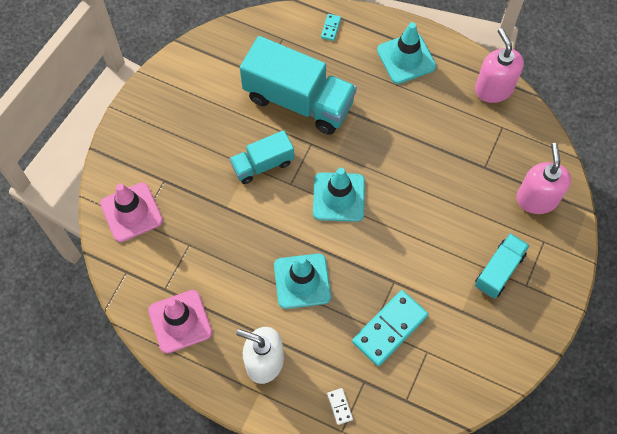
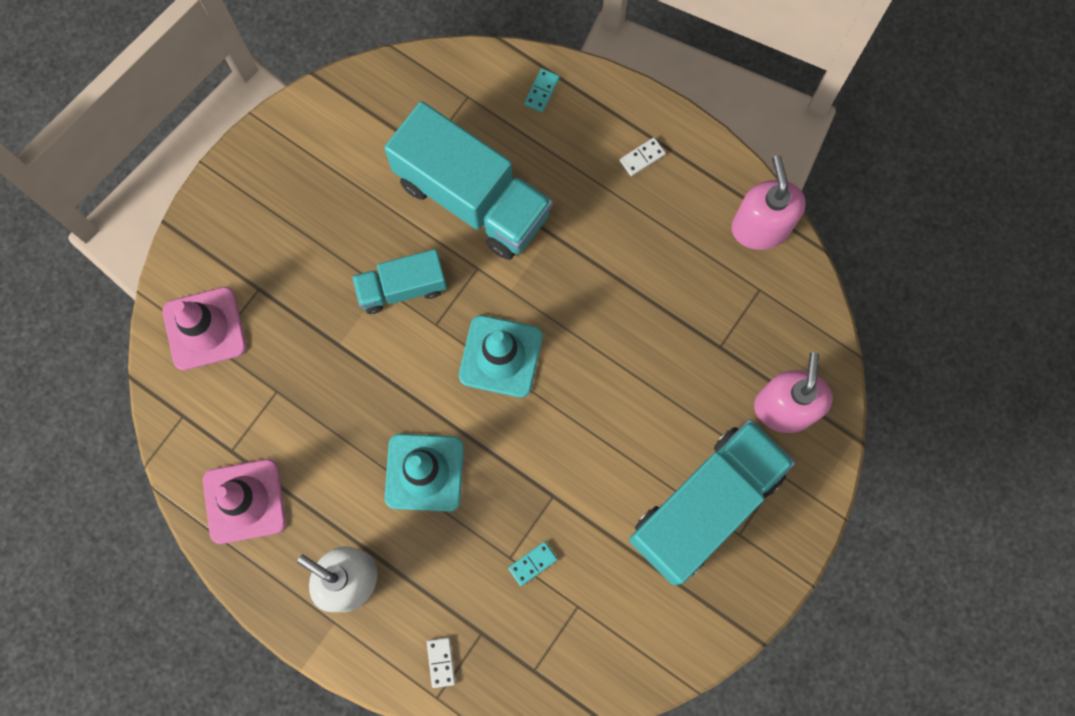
camera: 10 degrees right, 10 degrees up
turquoise domino [352,290,428,366] -> turquoise domino [508,541,558,586], size x0.43
turquoise traffic cone [377,22,436,84] -> white domino [620,137,666,176]
turquoise truck [475,233,530,299] -> turquoise truck [629,419,795,585], size x1.83

